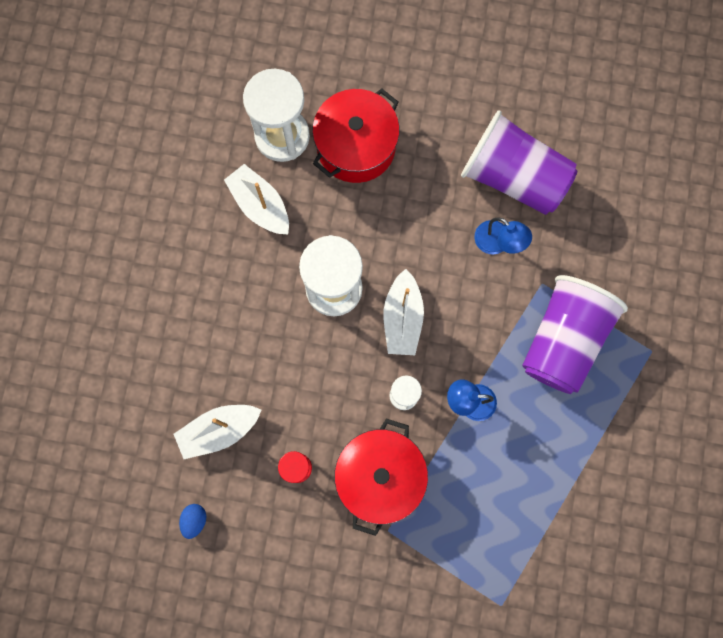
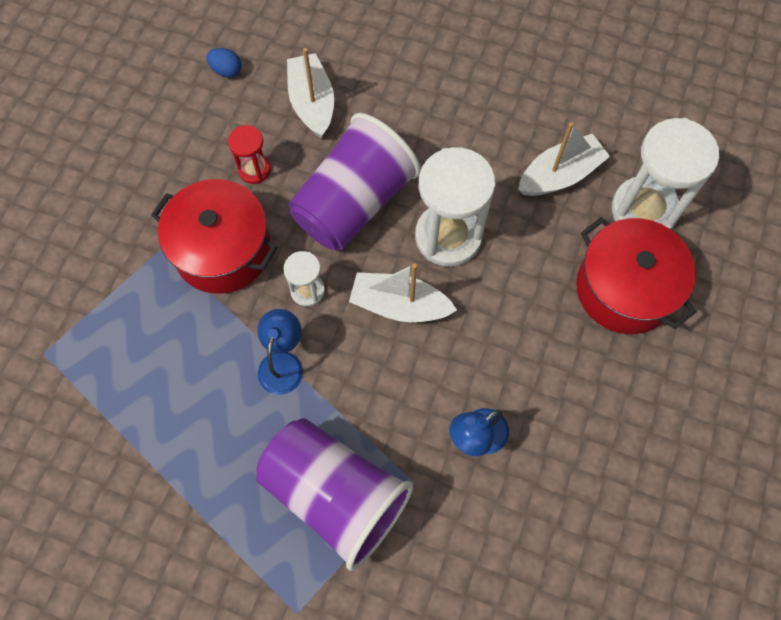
camera: 100 degrees right, 10 degrees down
purple cup [461,110,577,215] -> purple cup moved to [288,113,421,250]

